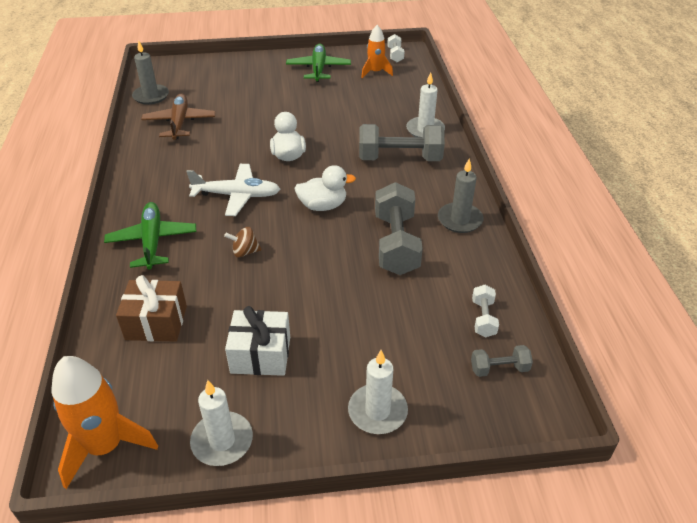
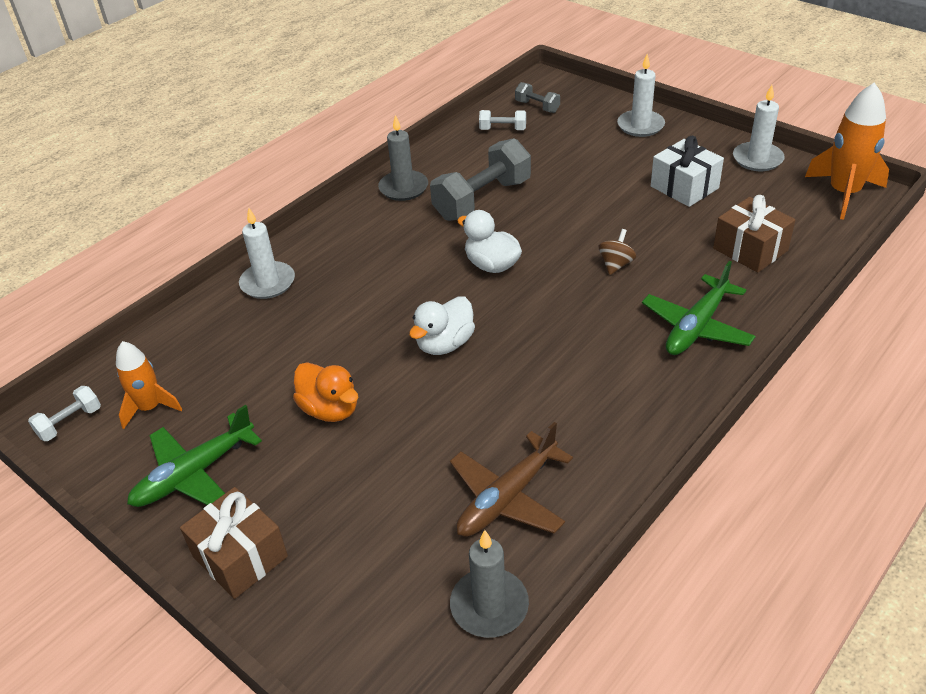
camera: 130 degrees left, 0 degrees up
white plane [186,164,280,216] -> none
brown spinning top [224,227,262,258] -> brown spinning top turned 105 degrees counterclockwise [599,229,636,275]
grey dumbbell [359,124,445,161] -> none
white dumbbell [472,285,499,337] -> white dumbbell turned 45 degrees clockwise [479,110,526,130]
none -> brown gift [180,487,288,599]
none -> orange duck [293,362,358,422]

